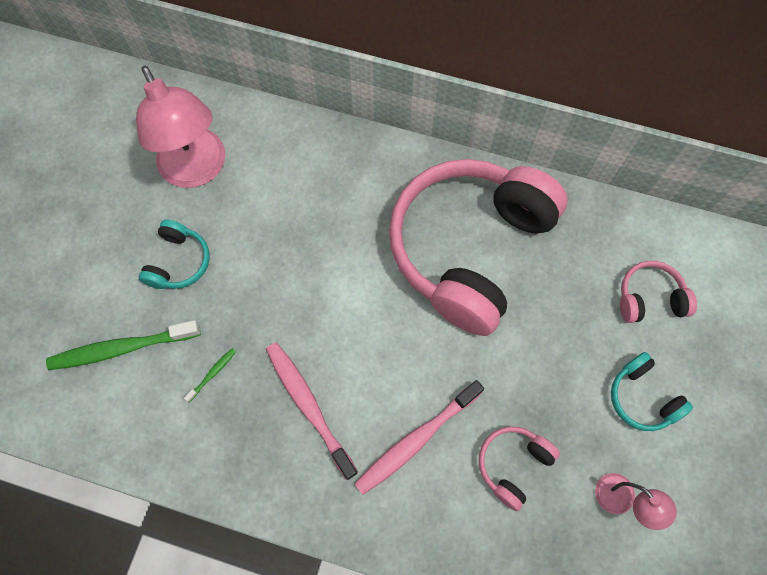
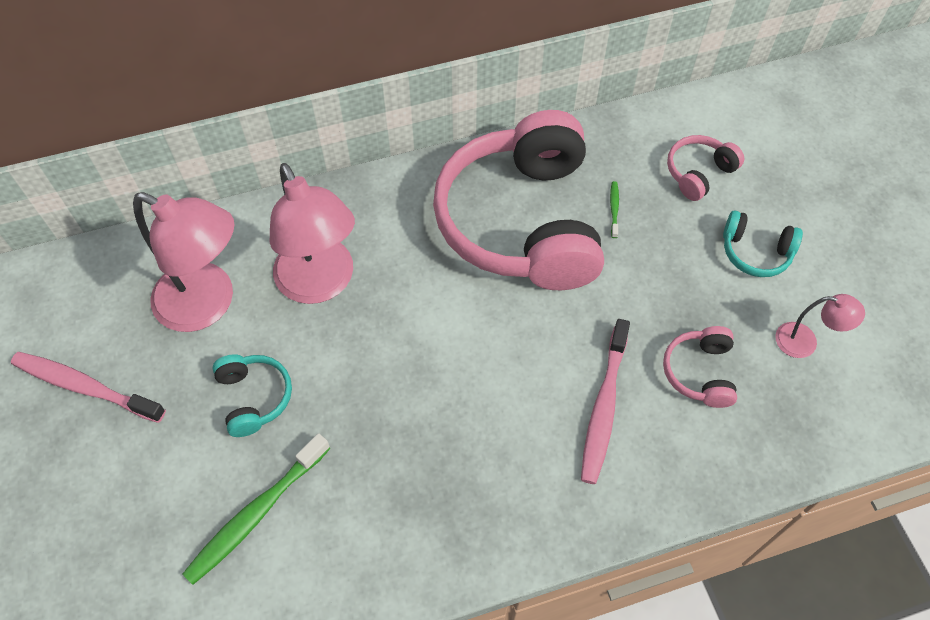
camera: 35 degrees left, 10 degrees down
green toothbrush [184,348,236,403] -> green toothbrush moved to [610,181,619,238]
pink toothbrush [266,342,358,480] -> pink toothbrush moved to [11,352,166,423]
none -> pink lamp [270,163,355,304]

